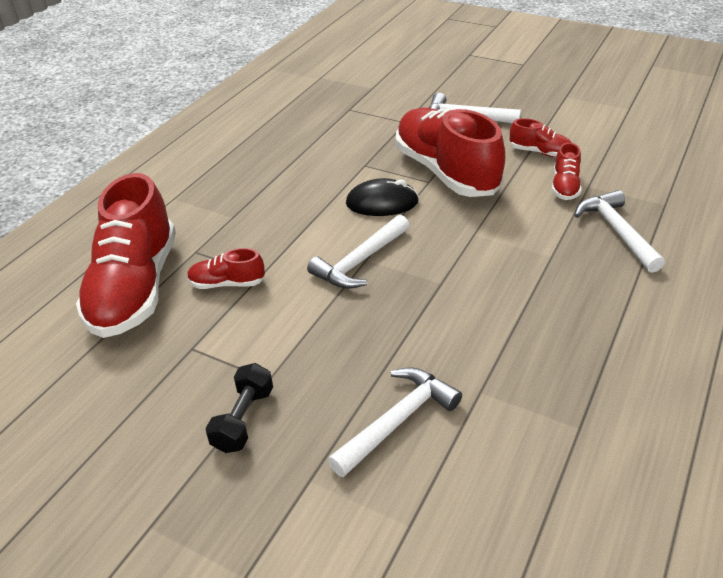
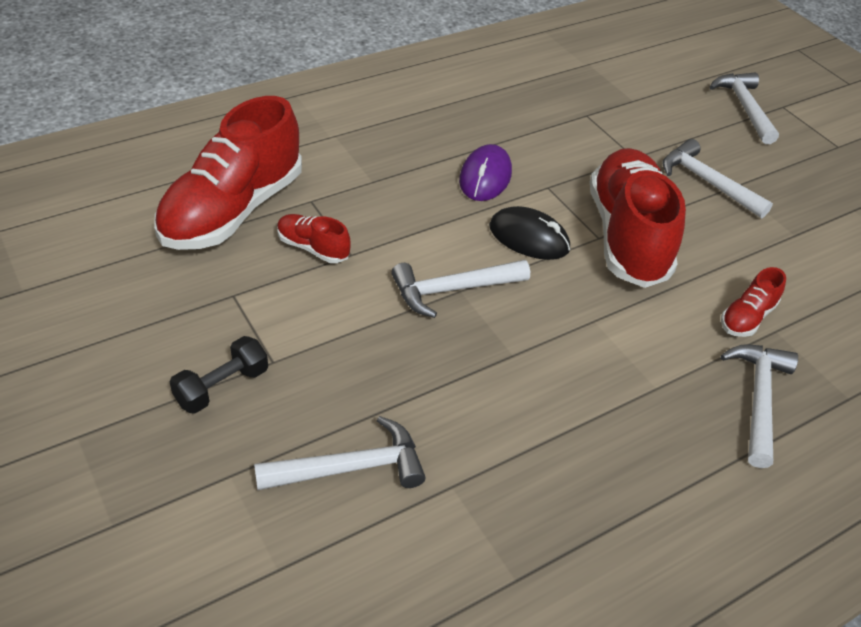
camera: 25 degrees right, 5 degrees up
red shoe [509,118,572,157] -> none
none -> purple mouse [459,144,512,201]
none -> white hammer [710,72,779,144]

